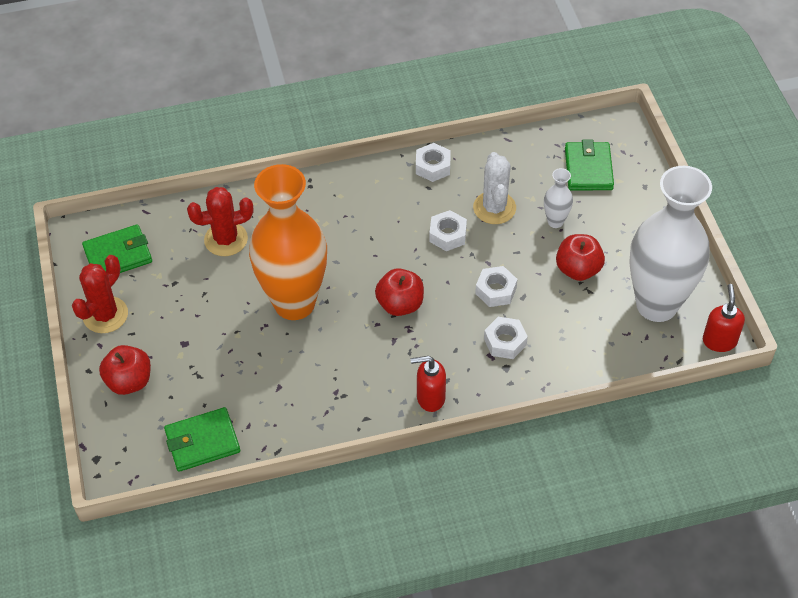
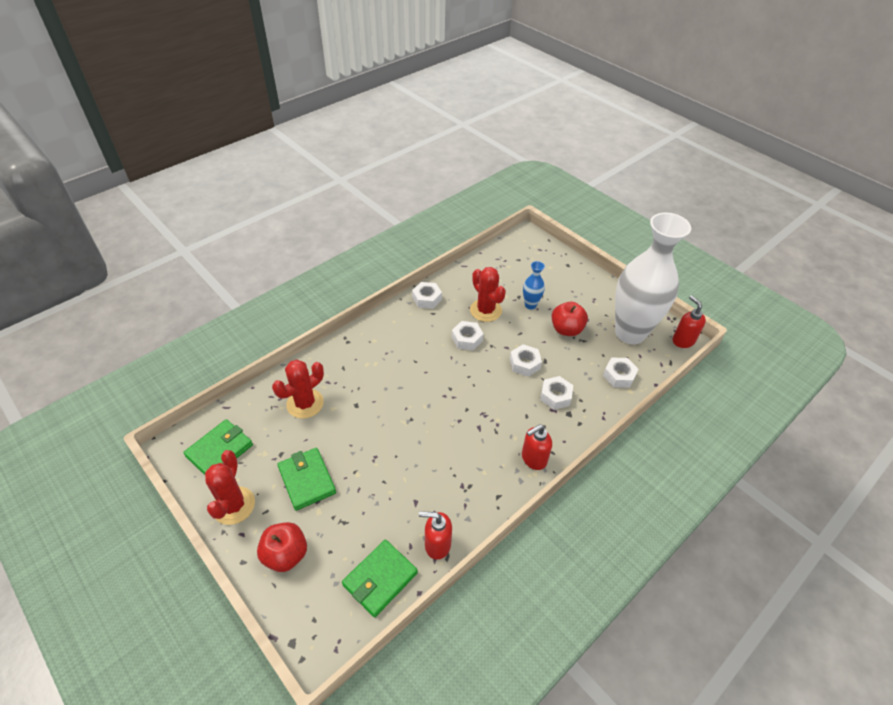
camera: 30 degrees left, 5 degrees down
orange vase [249,164,327,320] -> none
red apple [375,268,424,316] -> none
white cactus [473,152,516,224] -> red cactus [470,267,506,322]
white vase [544,168,573,228] -> blue vase [523,261,545,309]
green wallet [565,139,614,190] -> green wallet moved to [277,448,336,511]
none -> red soap dispenser [419,511,452,560]
none -> white nut [603,358,638,388]

